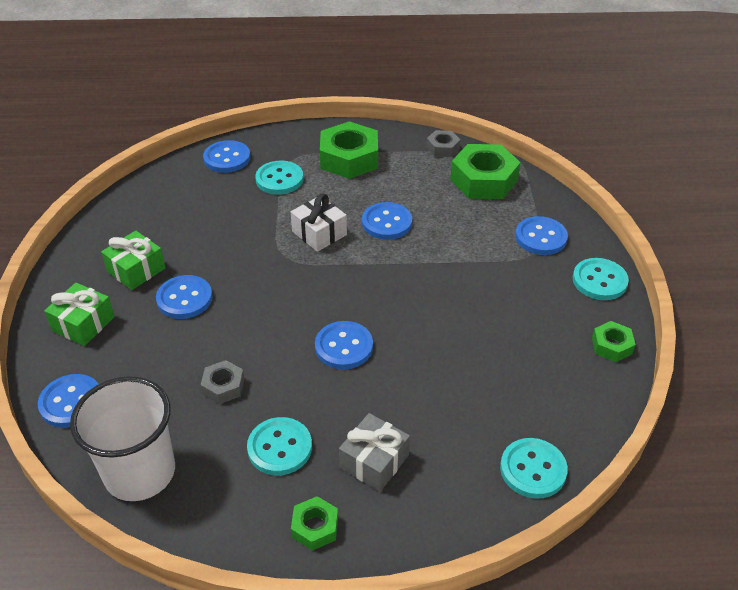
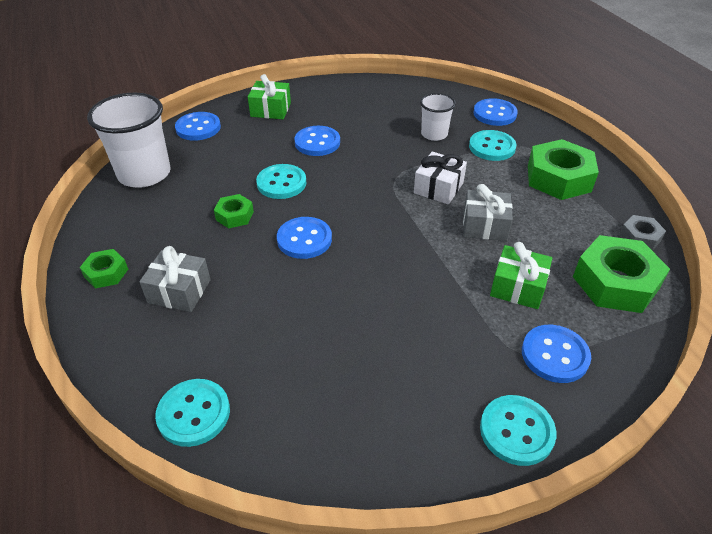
camera: 70 degrees right, 0 degrees up
green gift [101,231,166,290] -> green gift moved to [490,242,552,309]
grey nut [201,360,244,404] -> none
turquoise button [247,417,312,475] -> turquoise button moved to [256,164,306,199]
blue button [362,202,412,240] -> grey gift [463,184,513,241]
green nut [592,321,636,362] -> green nut moved to [214,194,254,229]
none -> white cup [420,93,456,141]

